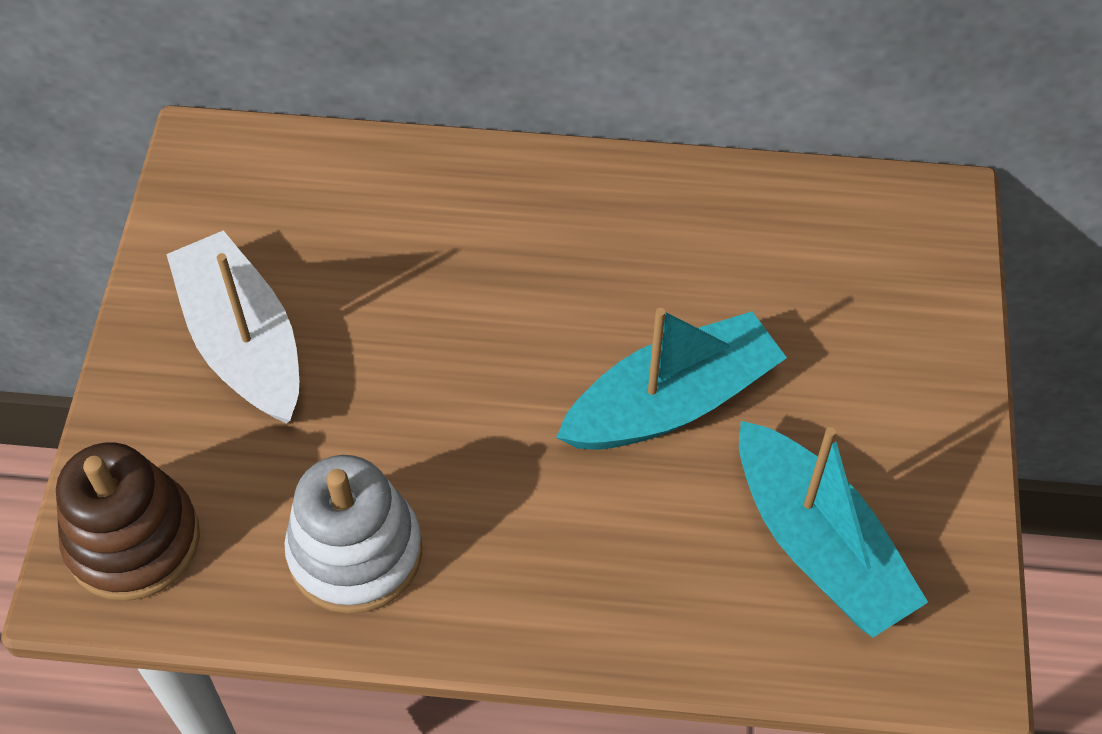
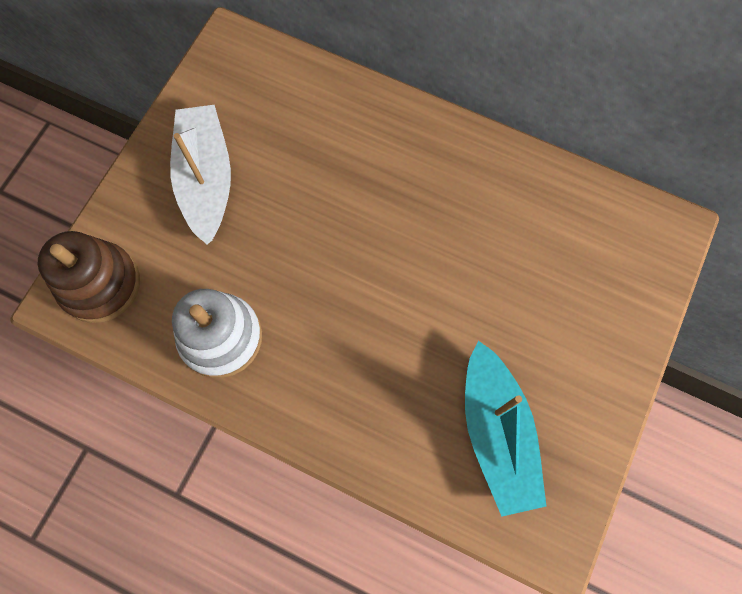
camera: 20 degrees right, 15 degrees up
turquoise boat [556,308,787,450] -> none

